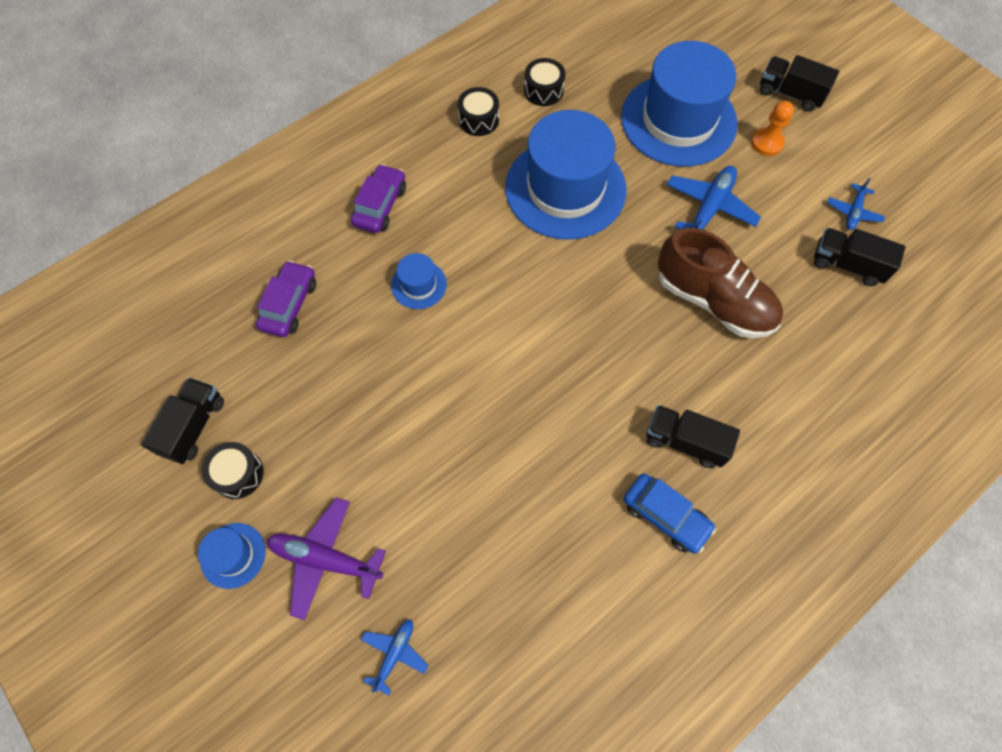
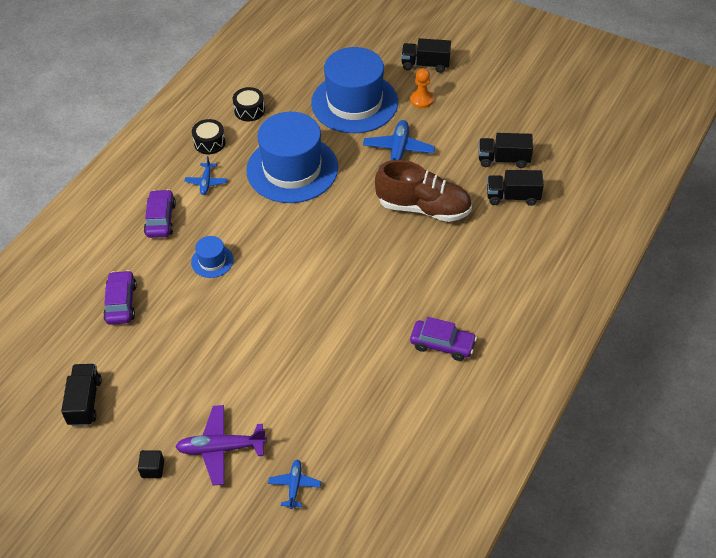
camera: 20 degrees left, 15 degrees down
blue hat [198,523,266,589] -> black cube [138,450,164,478]
black drum [202,442,264,499] -> none
blue car [623,473,716,554] -> purple car [410,317,477,361]
black truck [646,405,740,468] -> black truck moved to [487,170,544,206]
blue plane [827,178,885,230] -> blue plane moved to [185,156,227,195]

